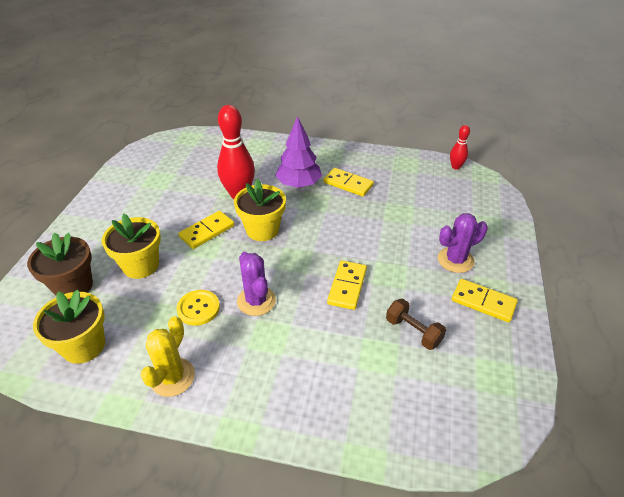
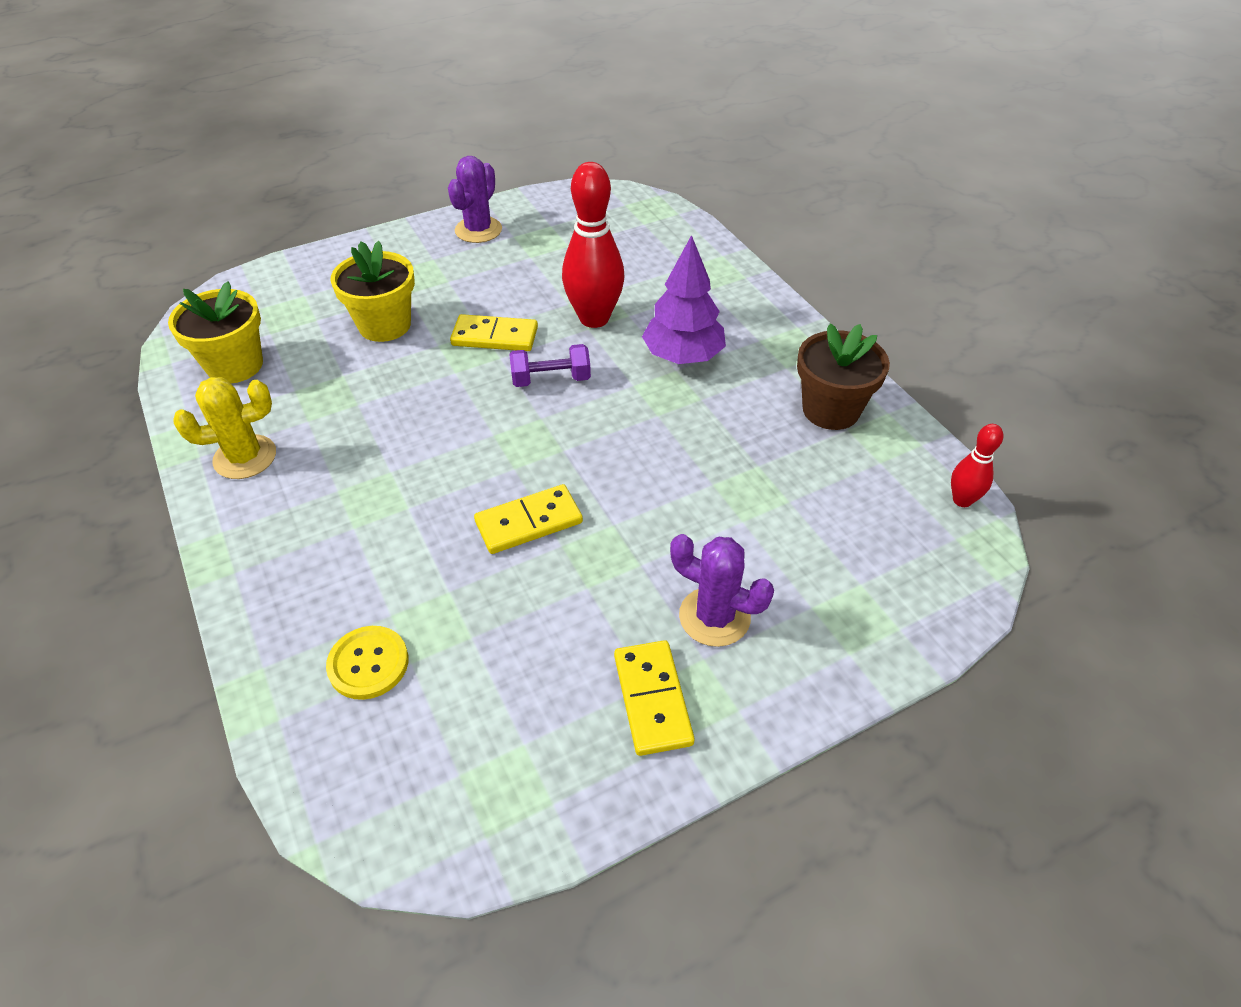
camera: 50 degrees right, 5 degrees up
brown flower pot [27,233,93,296] -> brown flower pot moved to [797,324,890,430]
yellow button [177,290,220,326] -> yellow button moved to [326,626,408,700]
yellow flower pot [234,179,286,241] -> purple dumbbell [509,344,591,387]
purple cactus [237,252,276,316] -> purple cactus moved to [448,156,502,243]
yellow domino [323,168,374,197] -> none
brown dumbbell [386,299,446,350] -> none

